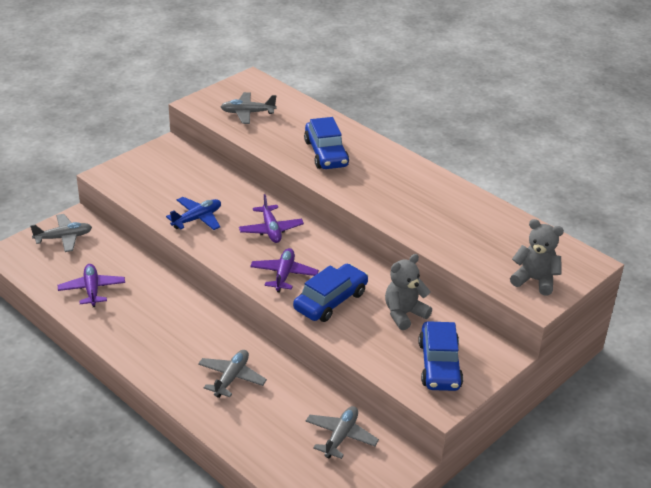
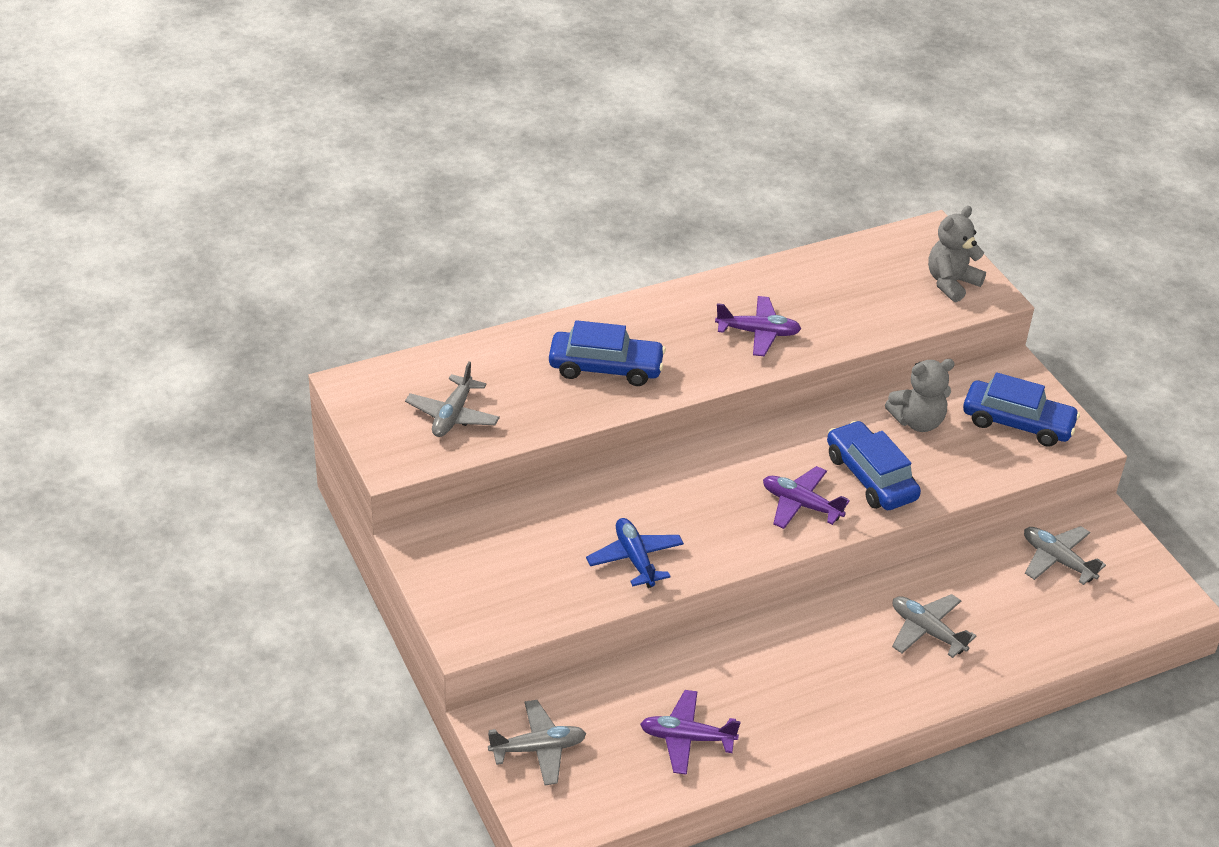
camera: 70 degrees left, 5 degrees up
grey plane [30,214,92,252] -> grey plane turned 75 degrees clockwise [488,700,586,785]
purple plane [239,194,304,243] -> purple plane moved to [715,296,802,356]
grey teddy bear [385,254,432,330] -> grey teddy bear turned 90 degrees counterclockwise [885,359,955,432]

